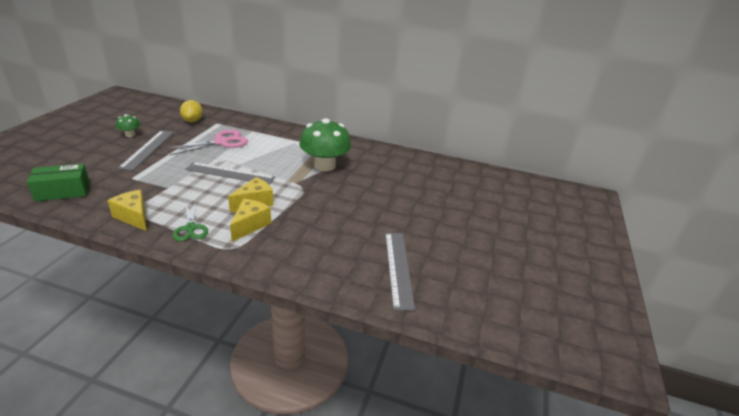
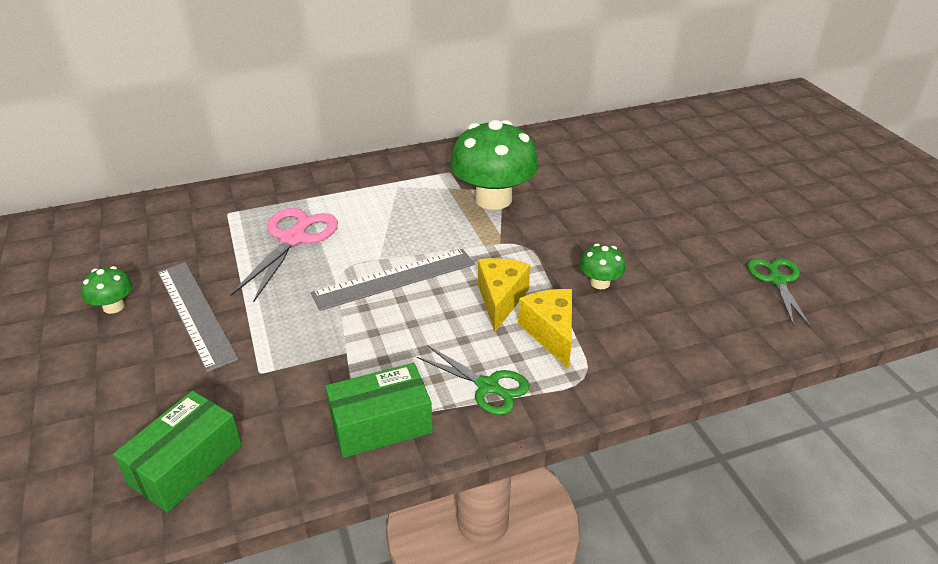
camera: 35 degrees left, 5 degrees up
yellow cheese [107,190,147,231] -> green box [325,363,433,458]
yellow lemon [180,100,203,122] -> none
grey ruler [385,233,415,311] -> green scissors [747,258,811,328]
none -> green mushroom [580,244,626,289]

